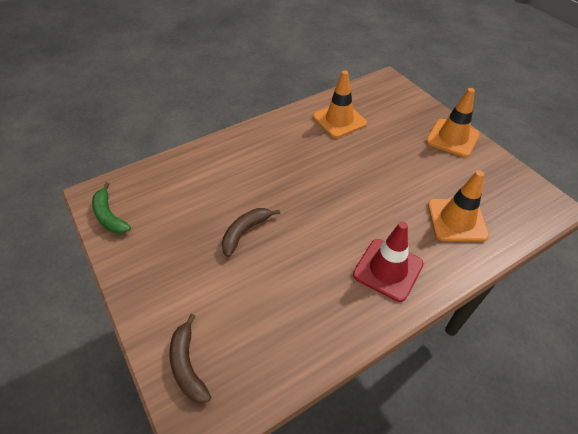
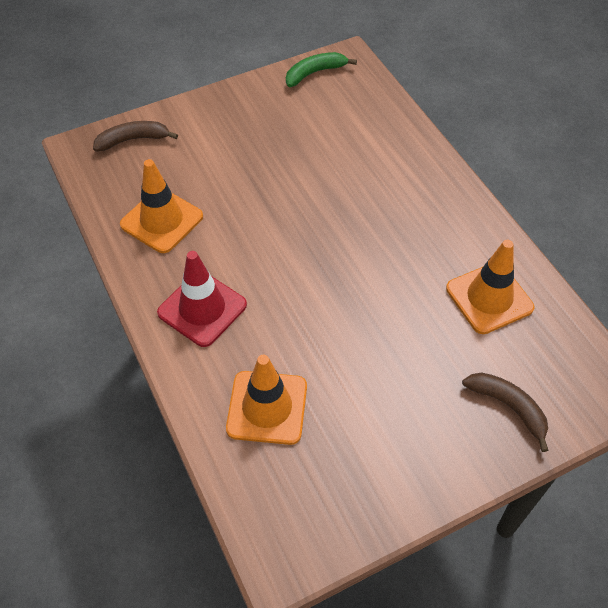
camera: 95 degrees right, 5 degrees up
brown banana [222,208,280,257] -> brown banana moved to [462,373,548,452]
orange traffic cone [426,88,480,157] -> orange traffic cone moved to [120,159,203,253]

